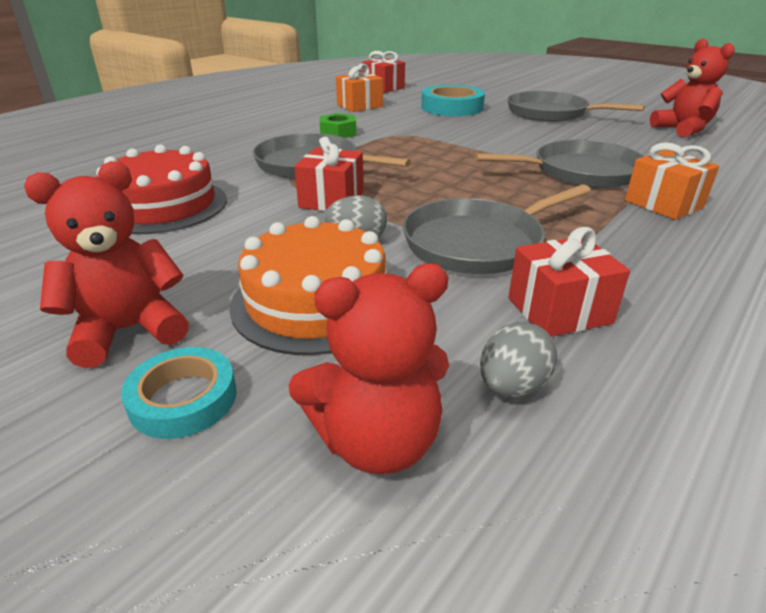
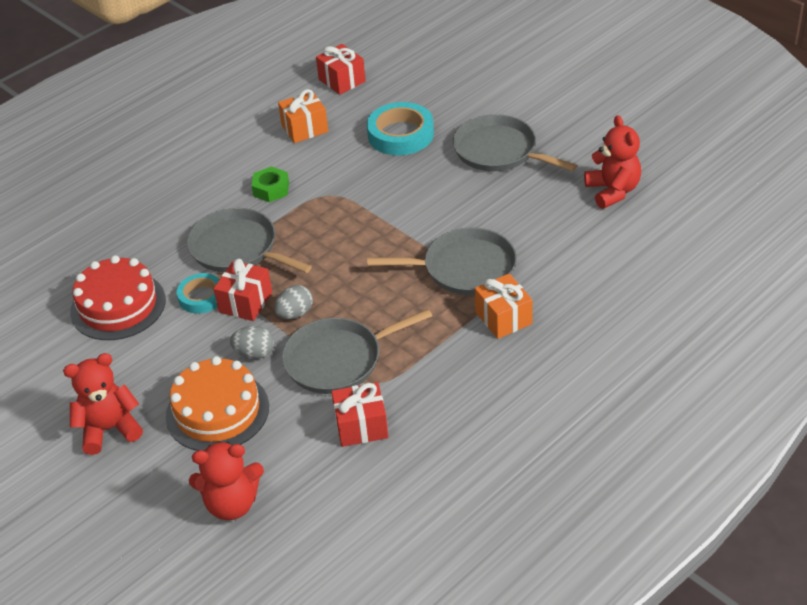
camera: 10 degrees right, 10 degrees up
turquoise tape [121,347,237,439] -> turquoise tape moved to [177,273,220,314]
grey egg [480,322,557,397] -> grey egg moved to [274,285,313,319]

